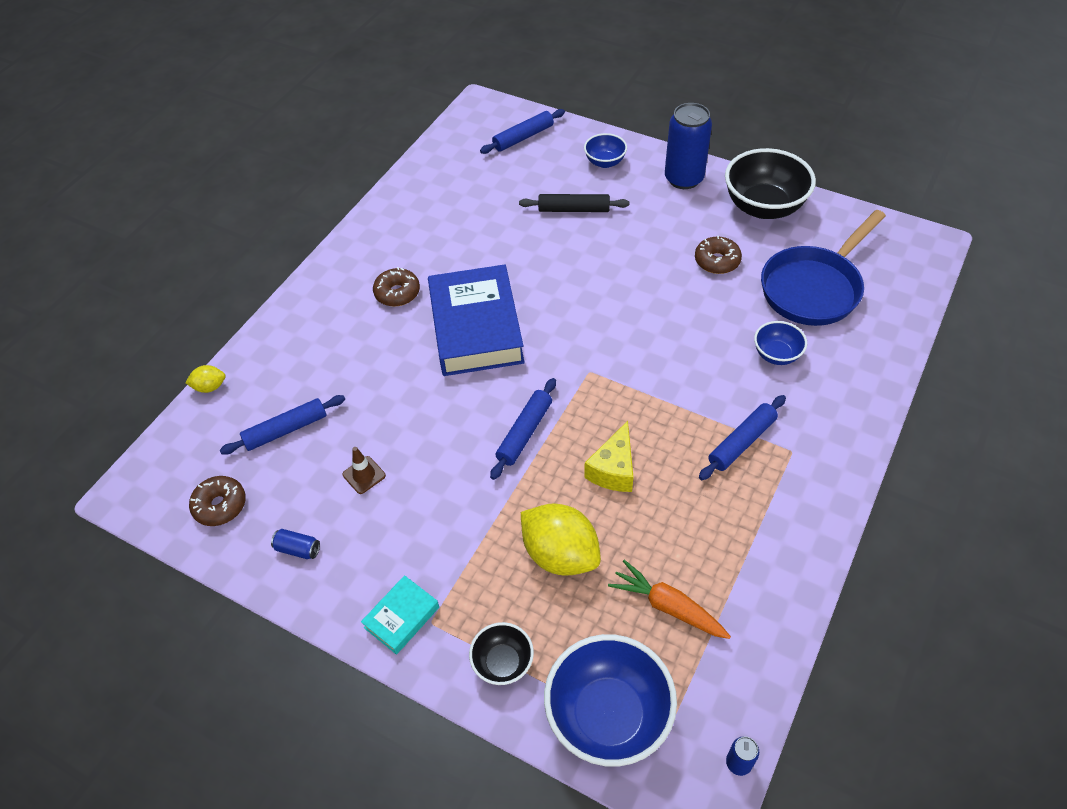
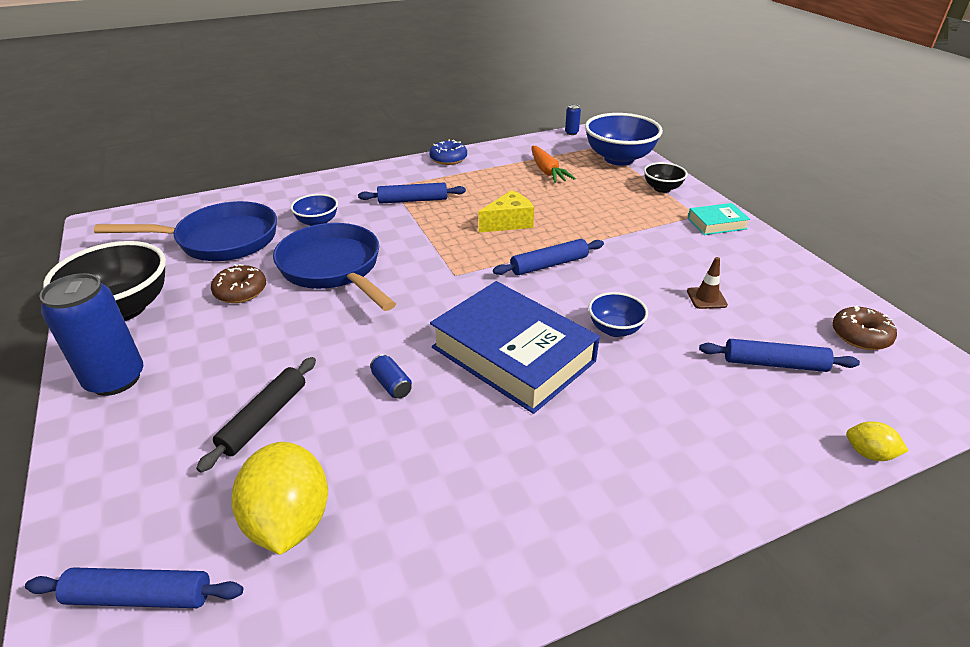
camera: 145 degrees left, 15 degrees down
blue can [271,529,320,559] -> blue can moved to [370,354,412,398]
brown donut [373,267,420,307] -> none
blue book [428,264,525,376] -> blue book turned 75 degrees counterclockwise [430,281,600,414]
black rolling pin [519,194,629,212] -> black rolling pin turned 75 degrees clockwise [196,357,316,473]
yellow lemon [521,503,601,576] -> yellow lemon moved to [231,442,328,555]
blue bowl [584,133,627,168] -> blue bowl moved to [588,292,648,337]
none -> blue pan [273,223,396,311]
none -> blue donut [429,139,467,165]

